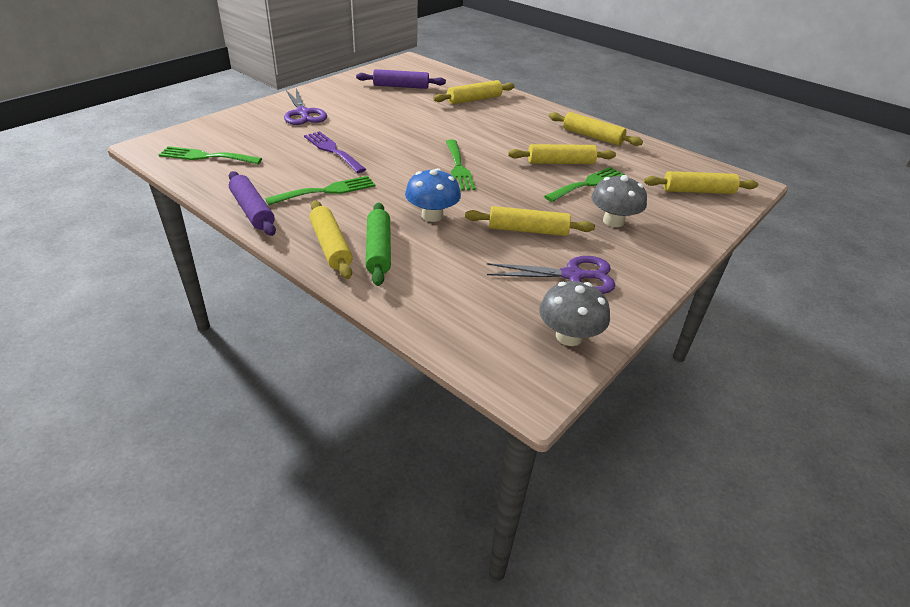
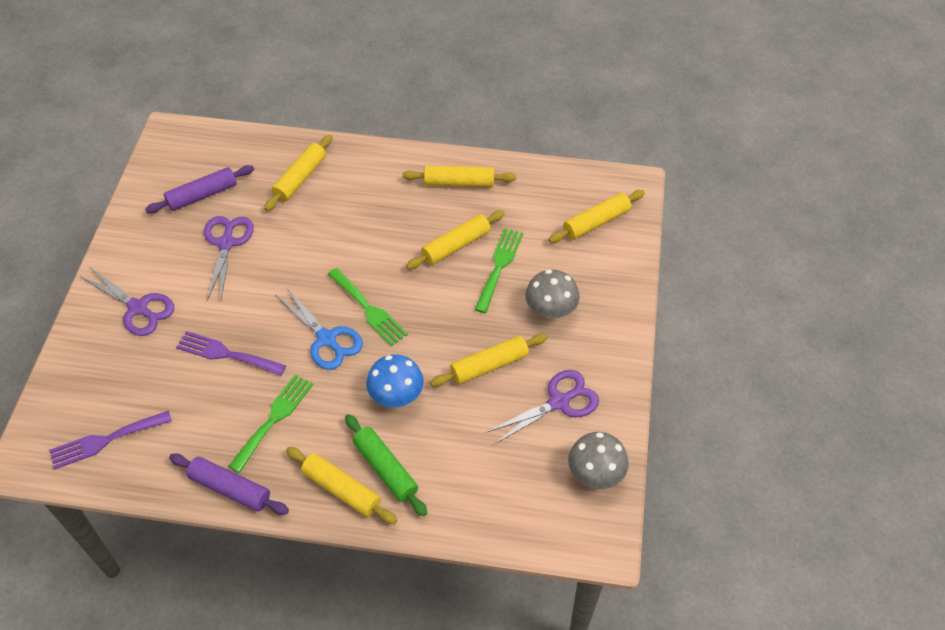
camera: 30 degrees left, 15 degrees up
green fork [159,146,262,164] -> purple fork [49,410,172,470]
none -> purple scissors [204,216,254,300]
none -> blue scissors [276,288,363,370]

